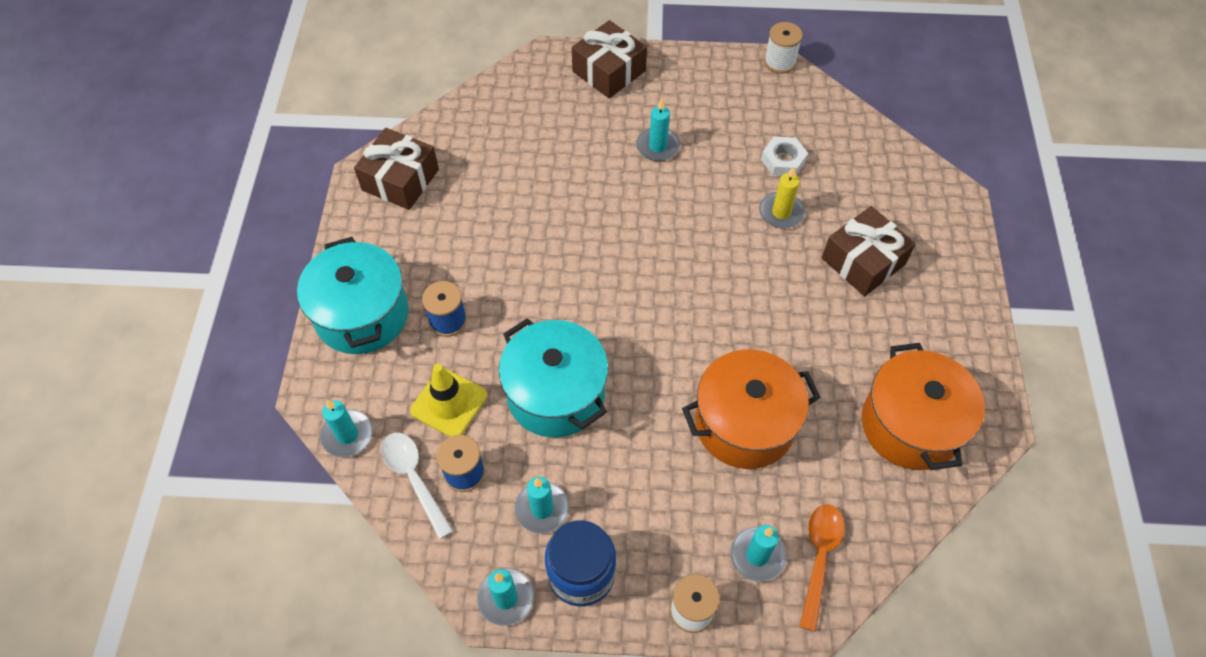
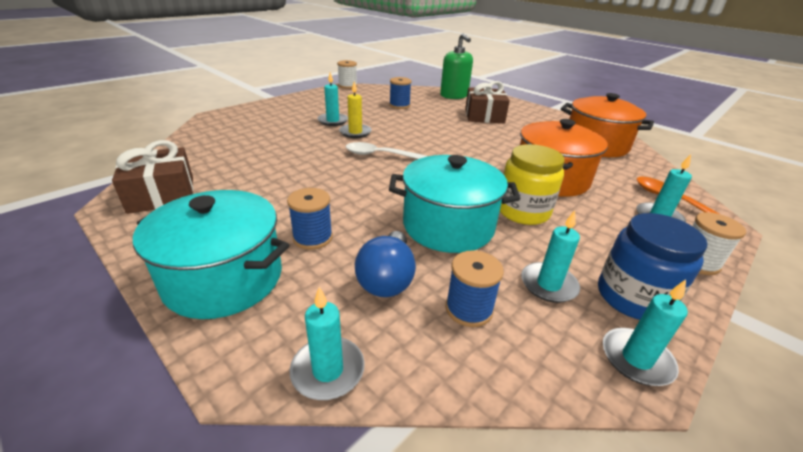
camera: 50 degrees left, 25 degrees down
white spoon [381,432,453,539] -> white spoon moved to [346,142,427,159]
yellow traffic cone [410,364,487,437] -> blue light bulb [355,231,416,297]
brown gift [572,20,647,98] -> none
yellow candle [759,166,805,229] -> yellow candle moved to [339,81,371,138]
white nut [761,137,808,176] -> blue spool [389,77,412,109]
none -> green soap dispenser [440,33,473,99]
none -> yellow jar [500,144,565,225]

